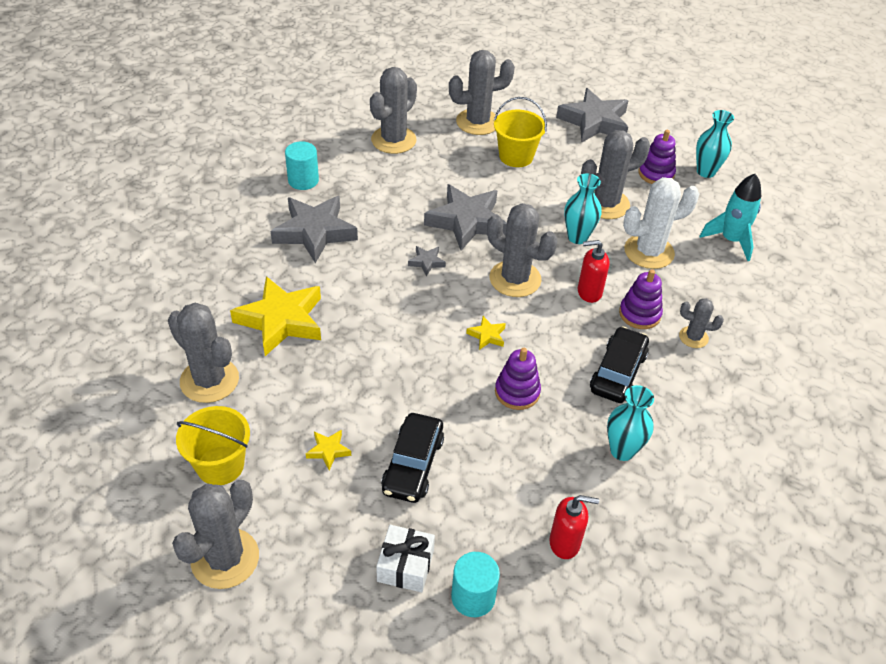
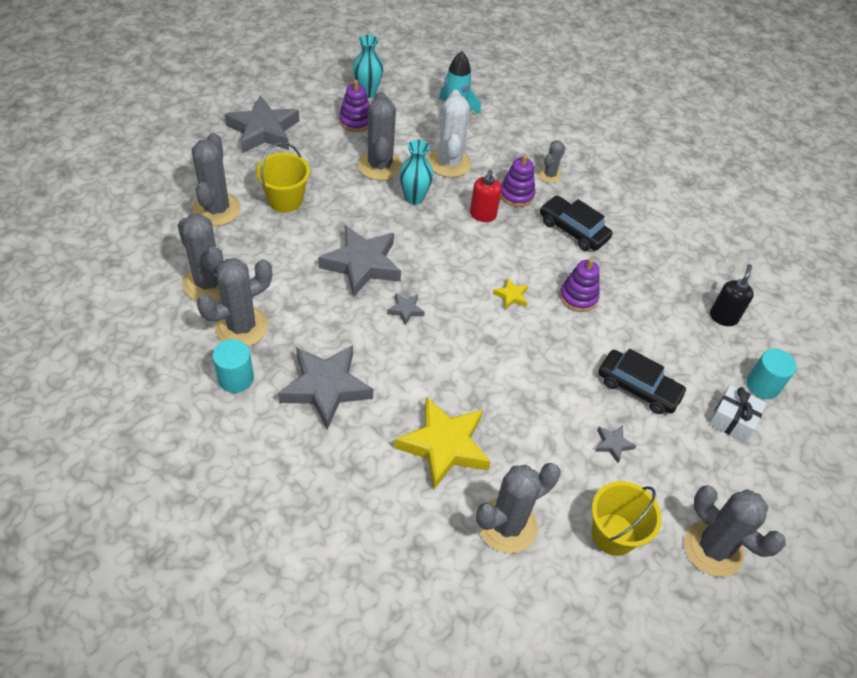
camera: 75 degrees left, 5 degrees up
yellow star [306,430,351,470] -> grey star [595,425,636,463]
grey cactus [487,203,557,297] -> grey cactus moved to [197,258,272,346]
red soap dispenser [549,495,599,559] -> black soap dispenser [710,264,754,326]
turquoise vase [607,385,654,461] -> none

